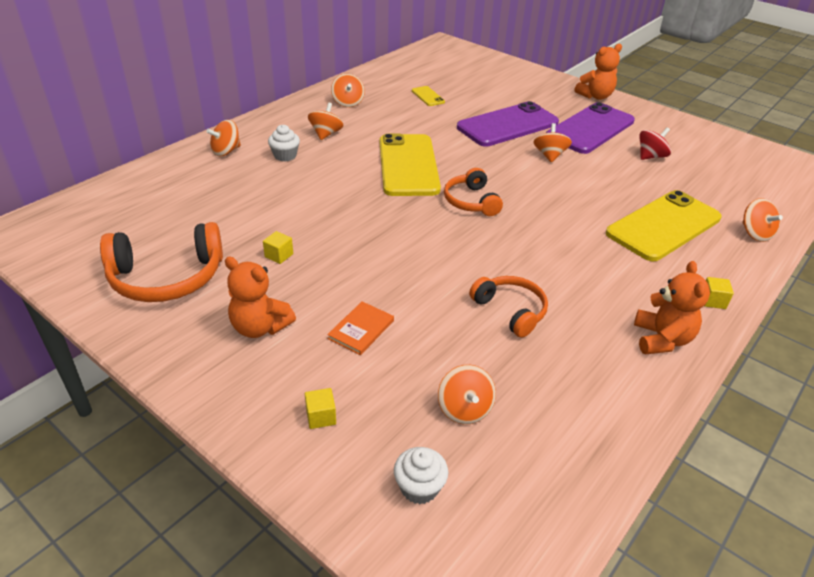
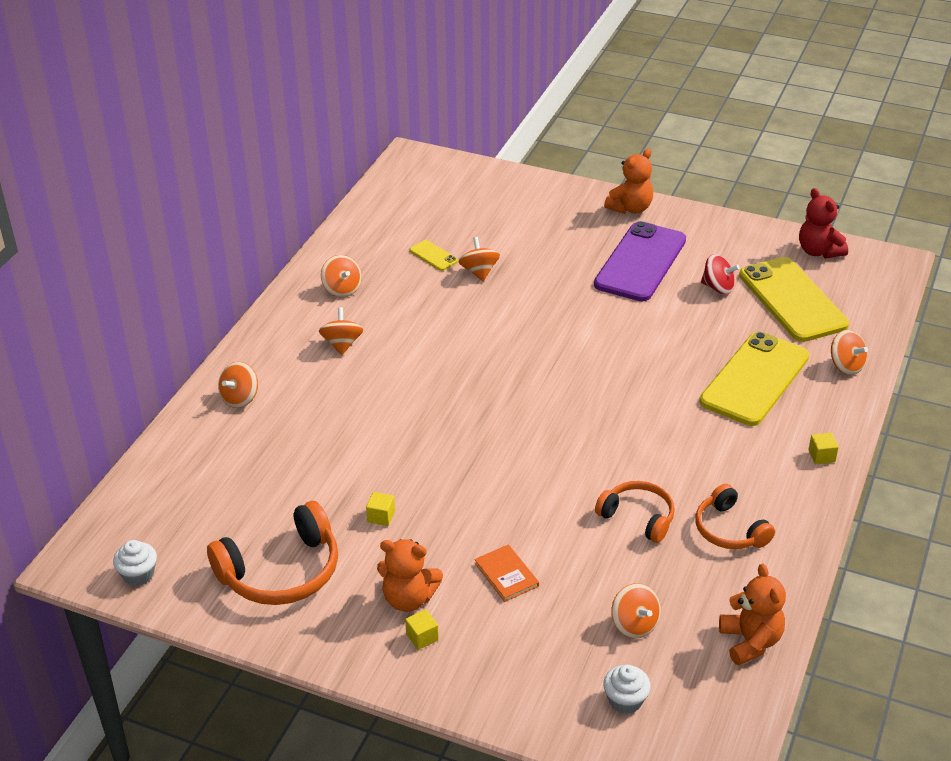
camera: 15 degrees left, 0 degrees up
white cupcake [268,125,300,162] -> white cupcake moved to [113,540,157,586]
yellow cube [305,388,336,429] -> yellow cube moved to [405,609,439,650]
orange book [327,301,394,355] -> orange book turned 45 degrees counterclockwise [474,544,539,602]
yellow phone [379,134,441,196] -> yellow phone moved to [739,257,849,342]
orange headphones [444,168,503,216] -> orange headphones moved to [695,484,775,549]
purple phone [457,101,559,147] -> none
orange spinning top [533,123,572,163] -> orange spinning top moved to [459,237,500,281]
orange teddy bear [634,261,710,354] -> orange teddy bear moved to [719,564,786,665]
red spinning top [639,127,671,160] -> red spinning top turned 75 degrees clockwise [701,254,740,295]
none -> red teddy bear [799,188,848,258]

